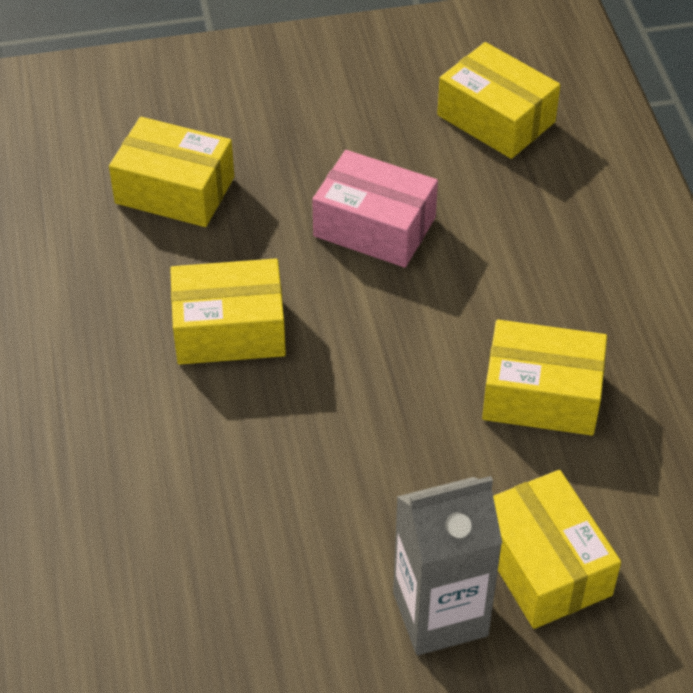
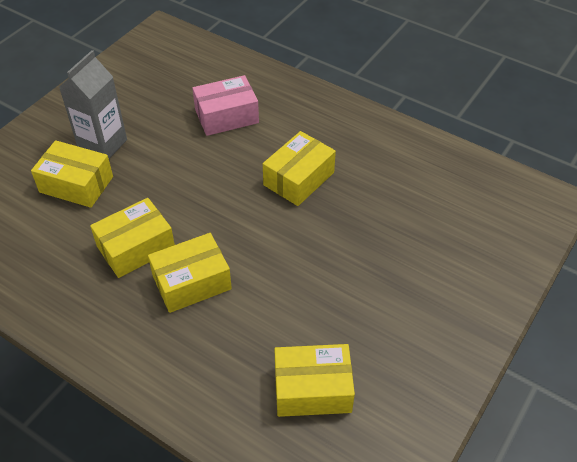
camera: 135 degrees right, 0 degrees up
yellow box [109,117,234,227] -> yellow box moved to [148,233,232,313]
pink box [312,150,438,268] -> pink box moved to [192,75,259,136]

